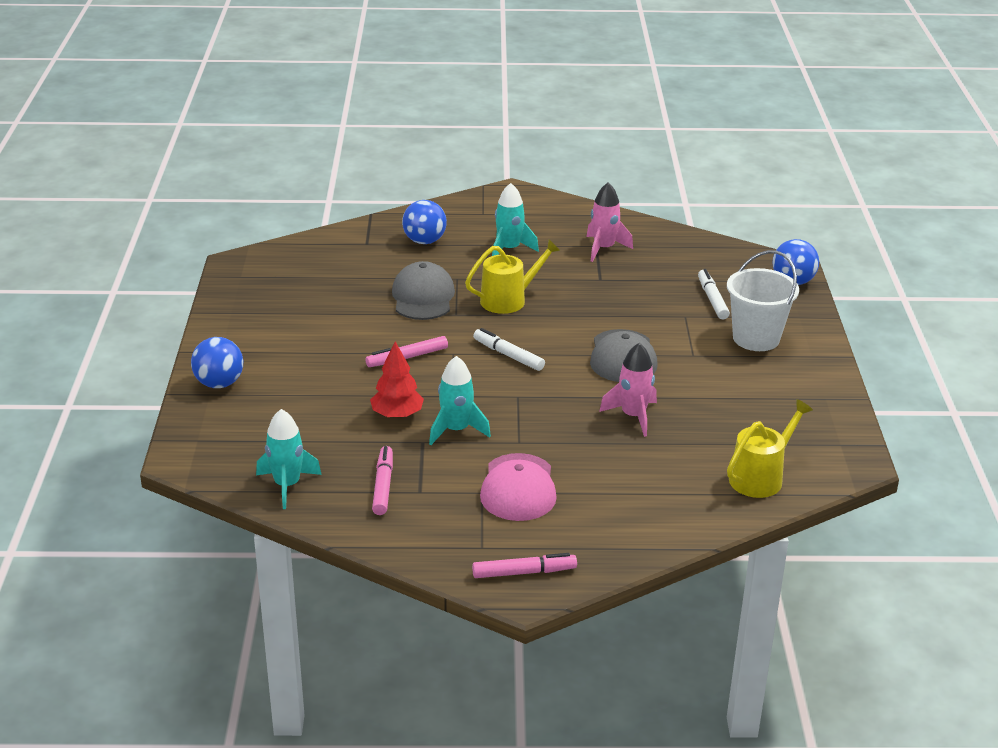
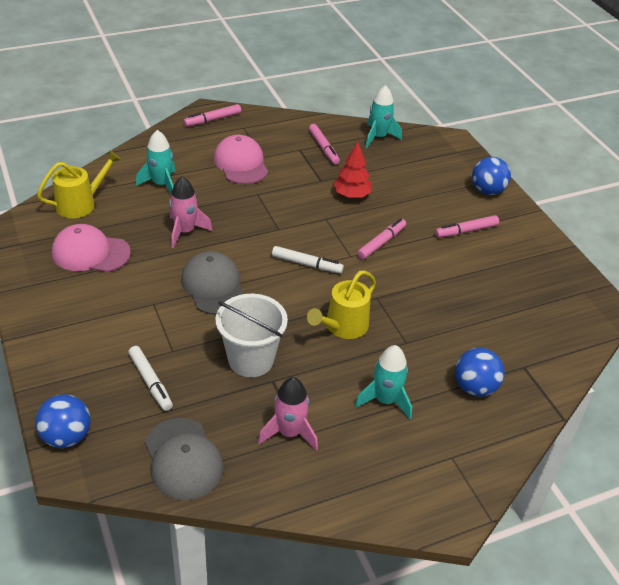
camera: 155 degrees right, 10 degrees up
grey cap [392,261,455,320] -> grey cap moved to [145,418,223,500]
turquoise rocket [429,356,491,445] -> turquoise rocket moved to [136,130,176,194]
white bucket [727,250,799,351] -> white bucket moved to [216,294,288,377]
yellow watering can [727,399,813,498] -> yellow watering can turned 150 degrees counterclockwise [37,150,121,218]
none -> pink cap [52,224,131,272]
none -> pink marker [435,215,499,238]

